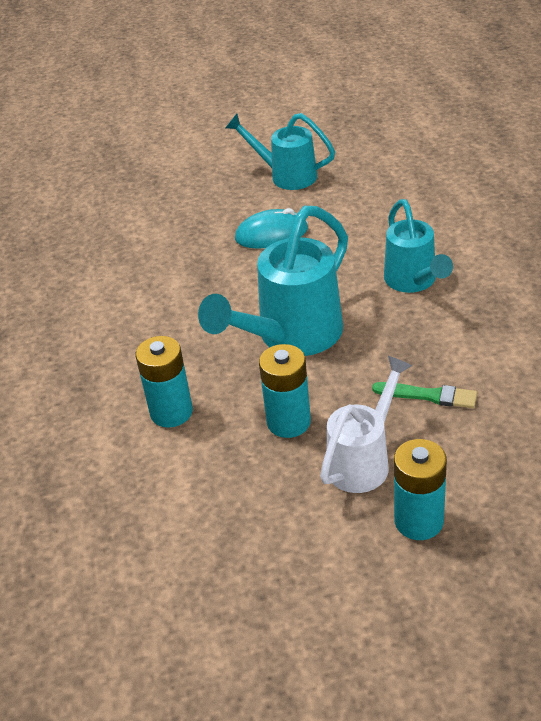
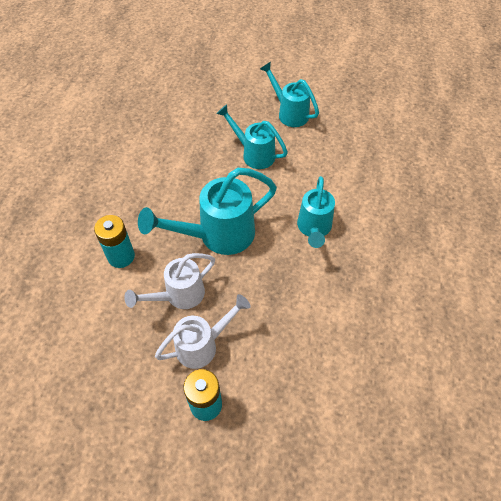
camera: 20 degrees right, 15 degrees up
turquoise mouse [235,208,308,249] -> turquoise watering can [216,104,288,169]
turquoise battery [259,344,311,438] -> white watering can [124,253,215,309]
green brush [372,382,477,408] -> none

